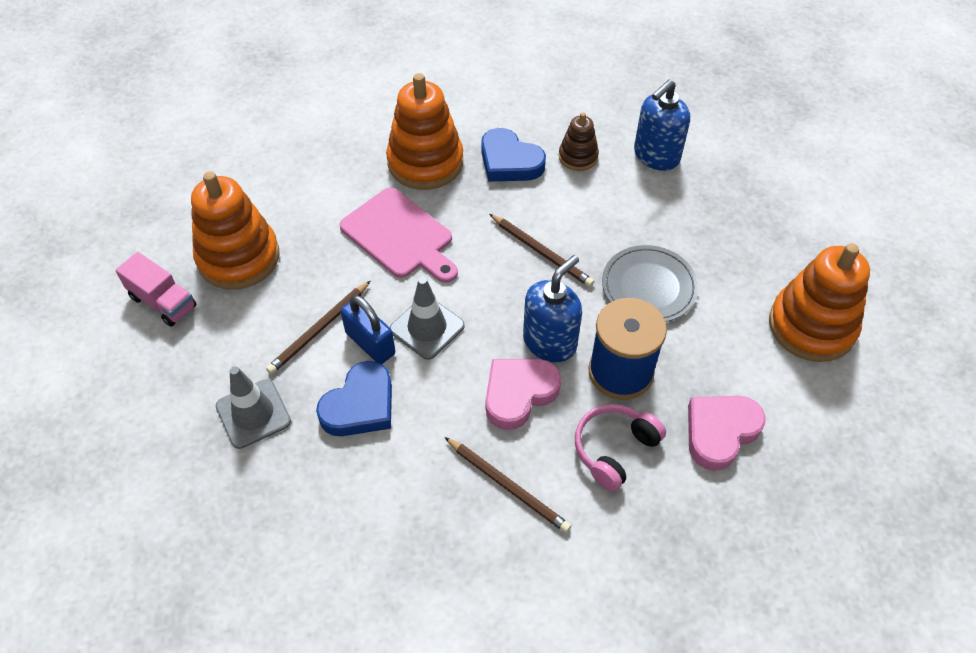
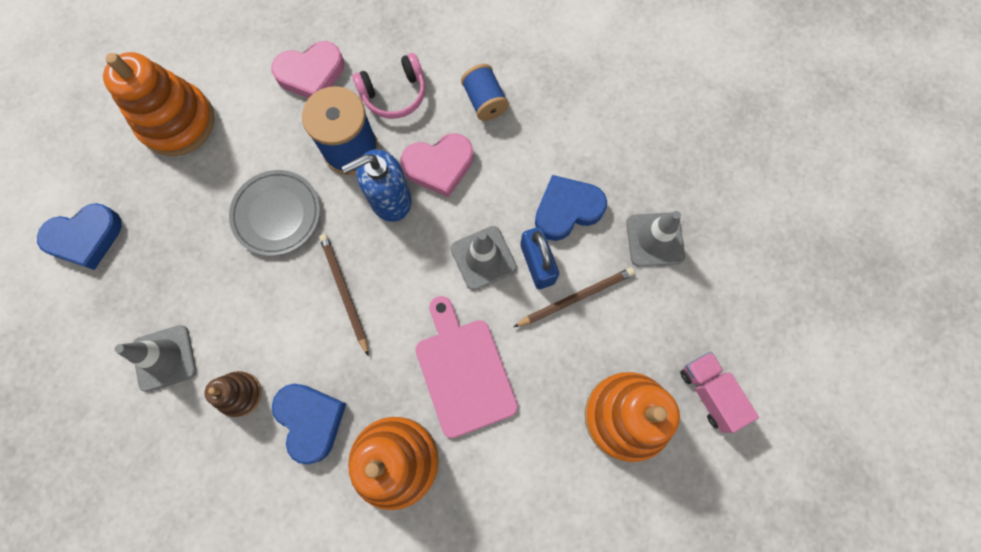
camera: 155 degrees left, 20 degrees up
brown pencil [445,437,571,533] -> blue spool [461,64,509,121]
blue soap dispenser [634,80,690,171] -> grey traffic cone [115,325,196,392]
none -> blue heart [37,203,122,270]

